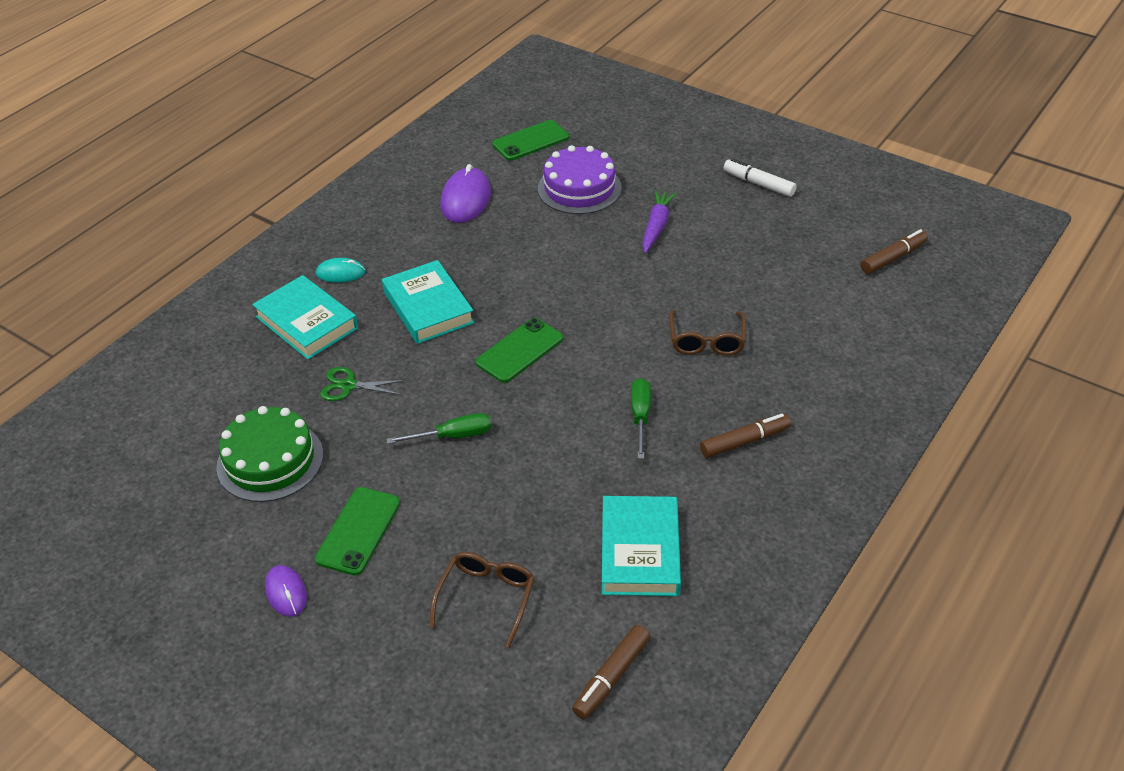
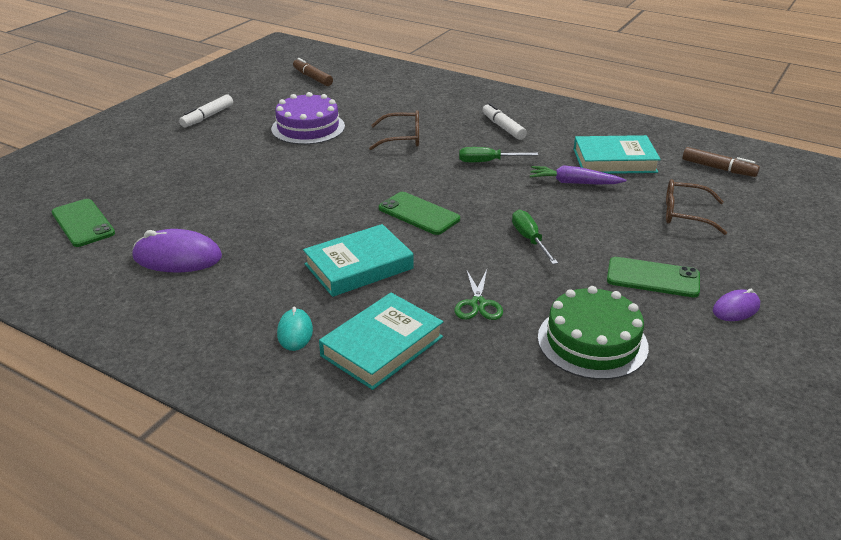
camera: 95 degrees left, 10 degrees down
purple cake [538,145,622,214] -> purple cake moved to [271,92,345,145]
purple carrot [642,190,677,253] -> purple carrot moved to [530,165,626,184]
brown marker [700,413,791,458] -> white marker [482,103,527,140]

